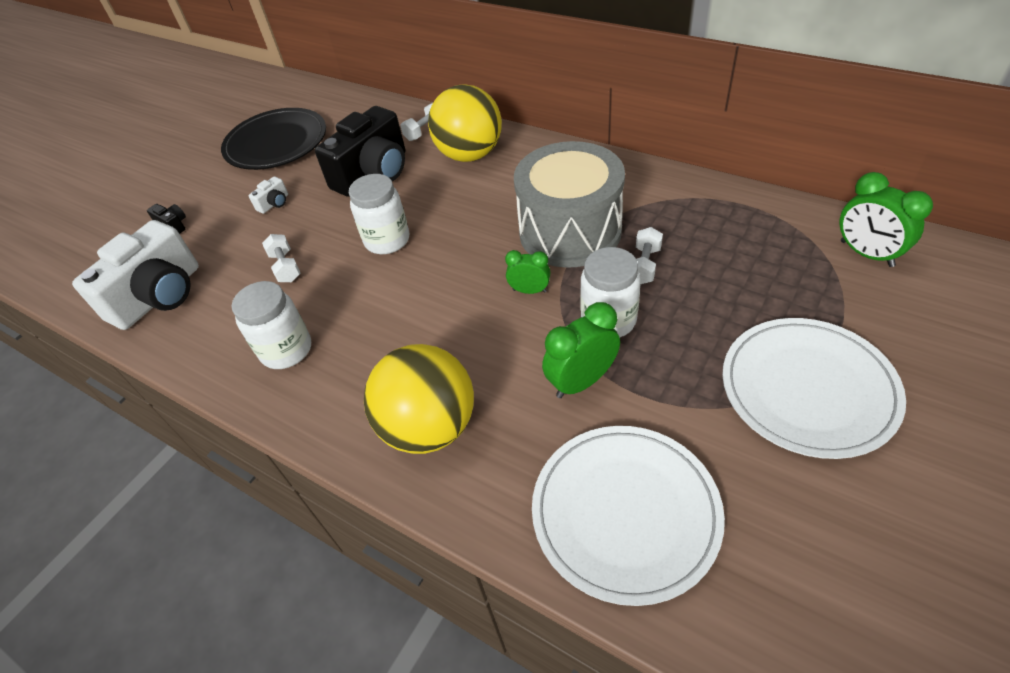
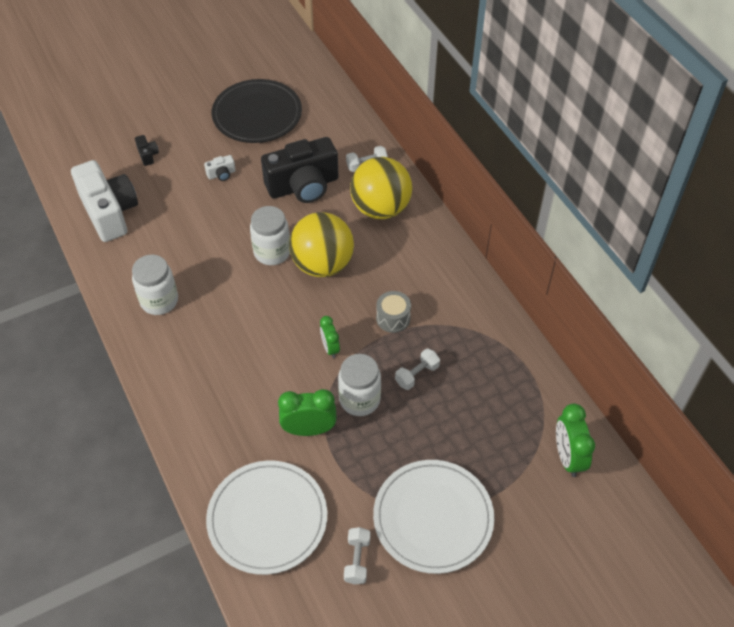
camera: 25 degrees right, 5 degrees up
white camera [72,220,199,330] -> white camera turned 90 degrees counterclockwise [71,160,138,242]
white dumbbell [262,234,300,282] -> white dumbbell moved to [344,527,370,584]
yellow ball [364,344,474,454] -> yellow ball moved to [289,212,354,277]
green clock [505,250,550,294] -> green clock turned 150 degrees counterclockwise [320,316,340,358]
grey drum [514,141,625,268] -> grey drum [376,291,411,333], size x0.42

